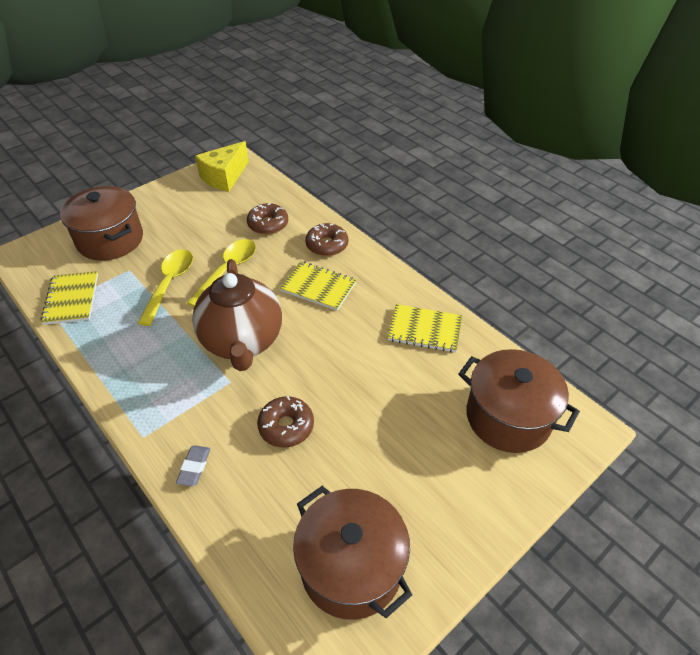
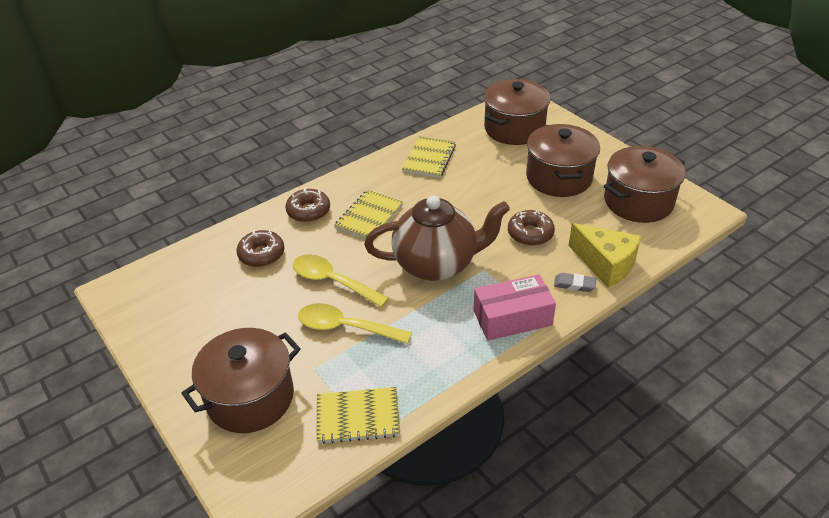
camera: 85 degrees left, 5 degrees down
yellow cheese [195,141,249,192] -> yellow cheese moved to [568,223,641,288]
none -> pink box [474,274,556,341]
none -> brown pot [526,124,600,197]

